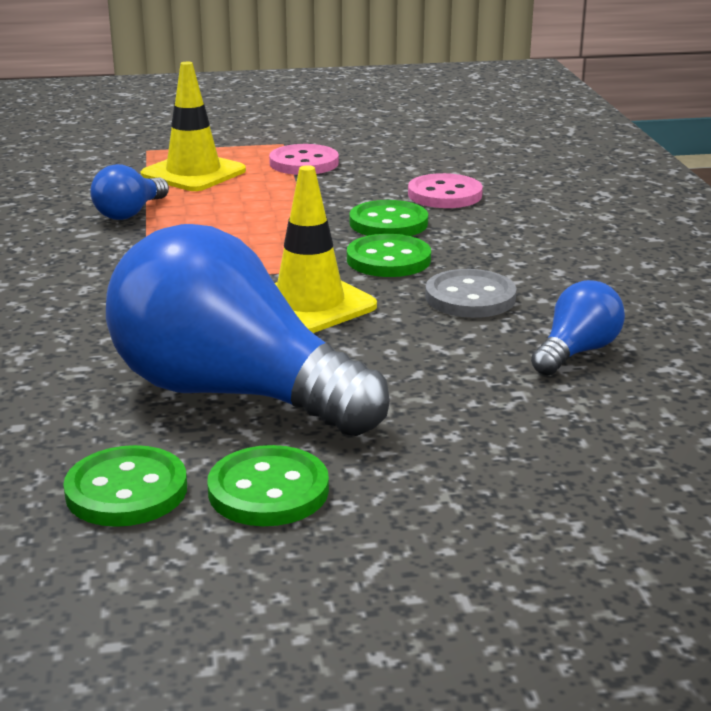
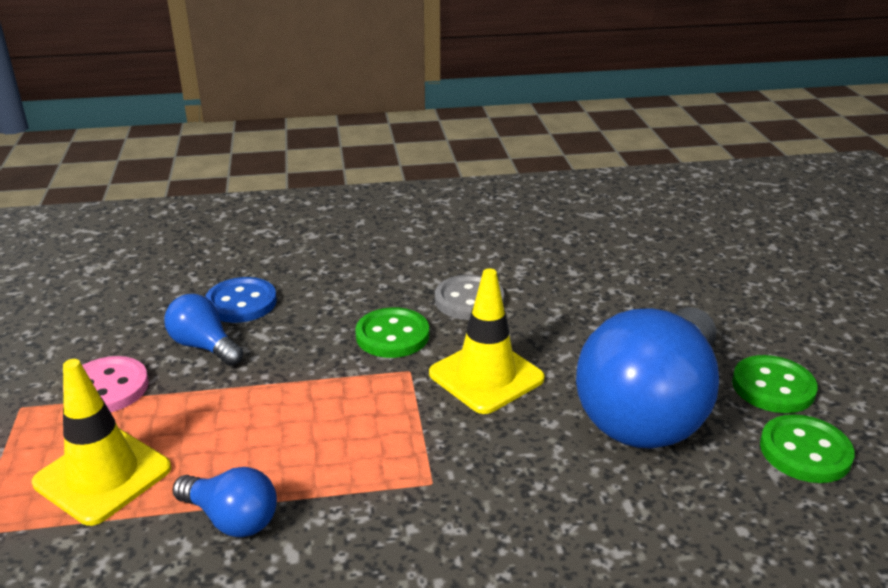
camera: 90 degrees left, 5 degrees up
green button [349,200,428,236] -> none
pink button [408,173,483,208] -> blue button [205,277,277,323]
blue light bulb [531,280,625,376] -> blue light bulb moved to [164,294,243,366]

